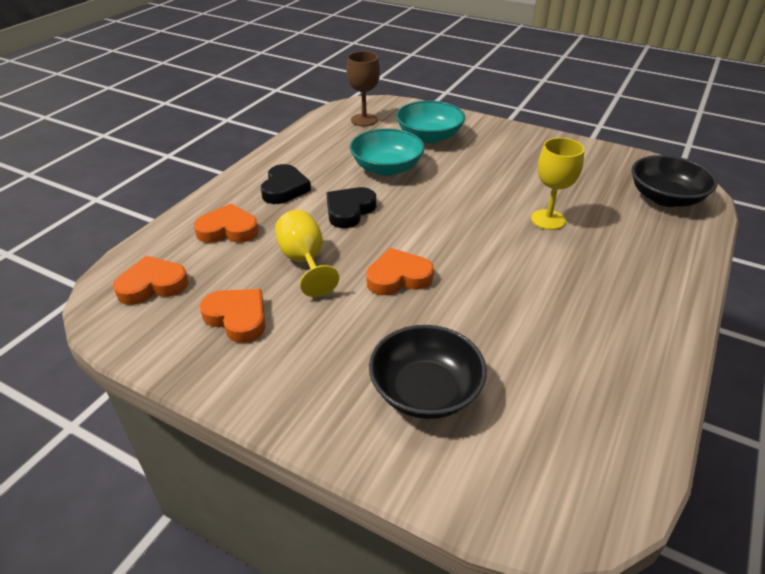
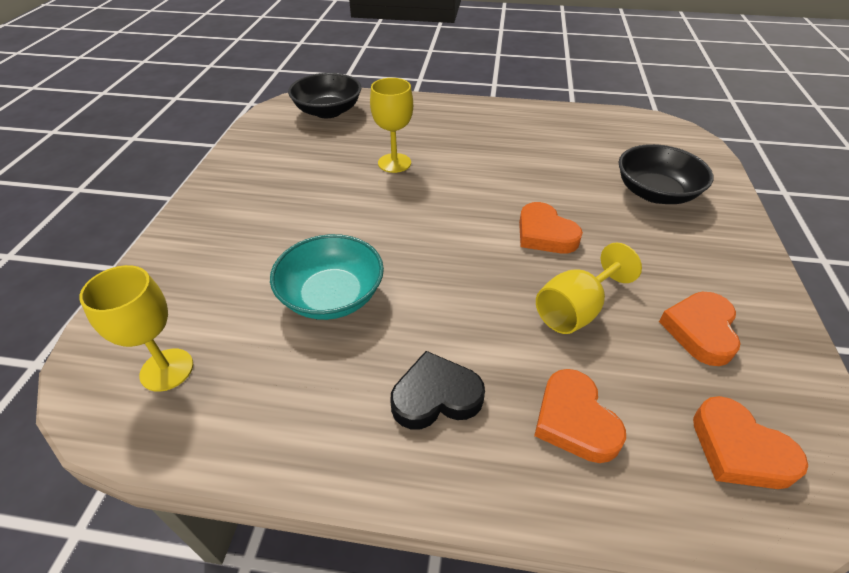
camera: 110 degrees left, 5 degrees up
black heart [326,187,376,228] -> none
brown goblet [347,51,380,126] -> yellow goblet [79,265,193,392]
turquoise bowl [396,101,465,143] -> none

